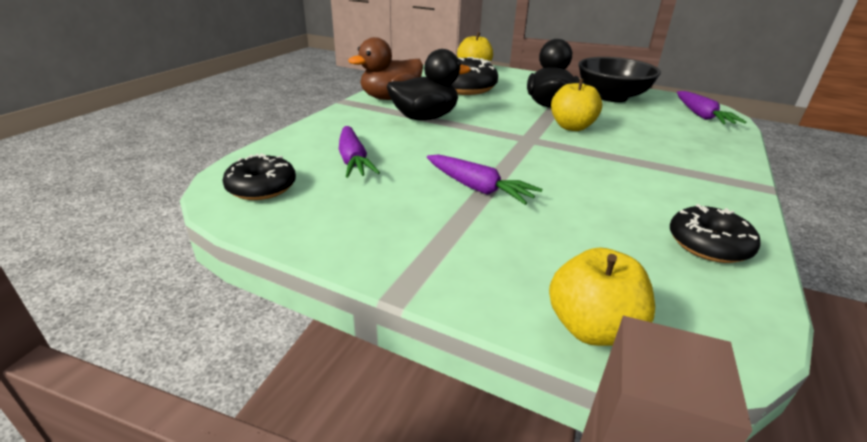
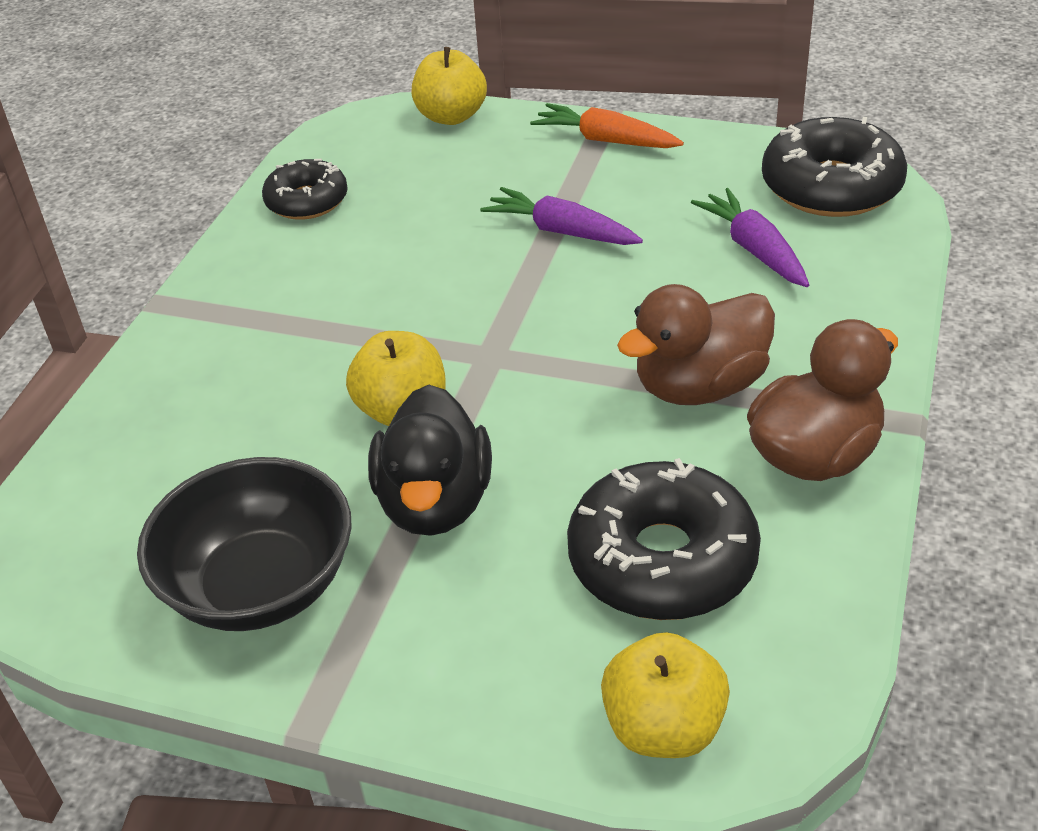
camera: 175 degrees right, 10 degrees up
black donut [222,153,296,200] -> black donut [762,117,907,217], size x1.62
black duck [387,49,471,120] -> brown duck [617,284,775,405]
purple carrot [677,91,746,124] -> none
none -> orange carrot [530,103,684,148]

